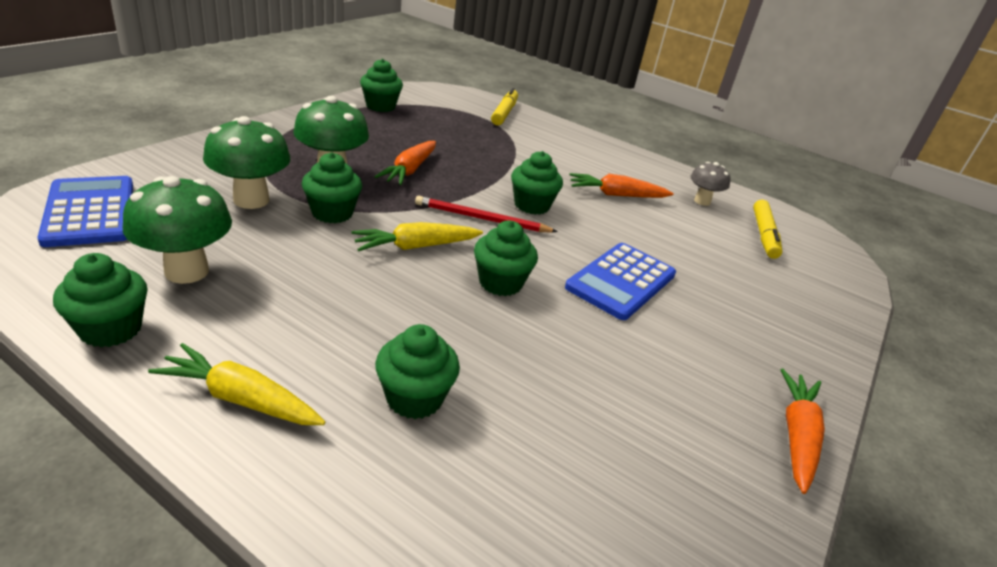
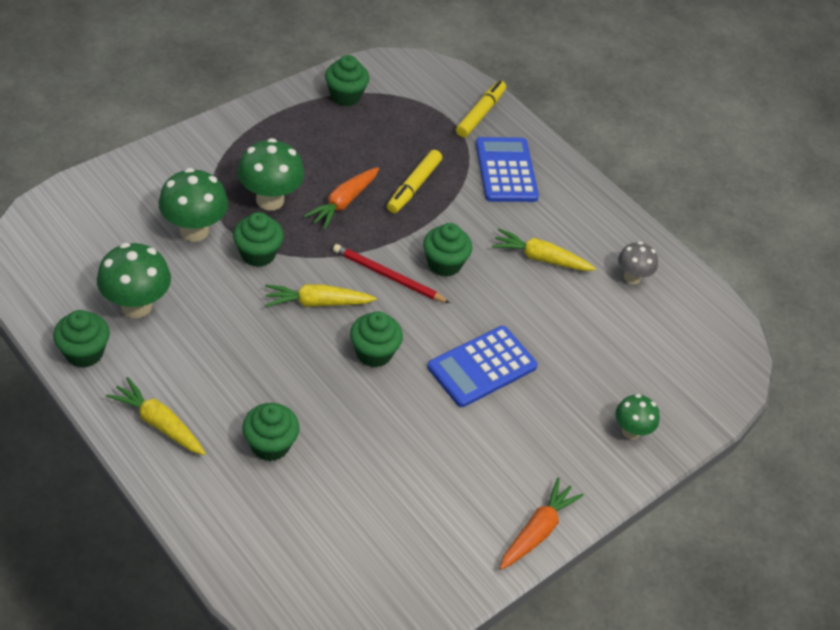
camera: 15 degrees right, 15 degrees up
blue calculator [37,176,133,247] -> blue calculator moved to [476,137,539,202]
orange carrot [569,173,674,198] -> yellow carrot [492,228,596,271]
yellow marker [753,200,783,259] -> yellow marker moved to [387,150,442,213]
none -> green mushroom [615,394,660,439]

